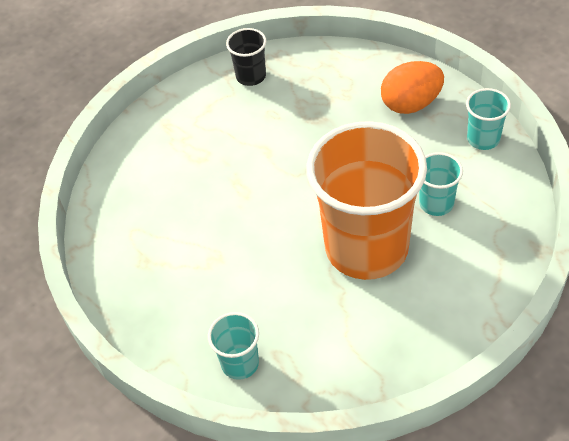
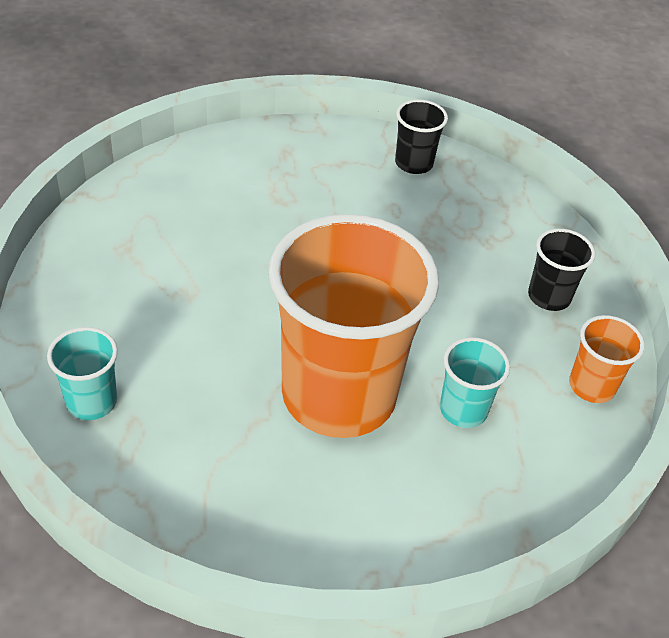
camera: 30 degrees right, 5 degrees down
orange egg [381,61,444,114] -> black cup [528,229,595,311]
turquoise cup [466,88,511,150] -> orange cup [569,315,645,403]

